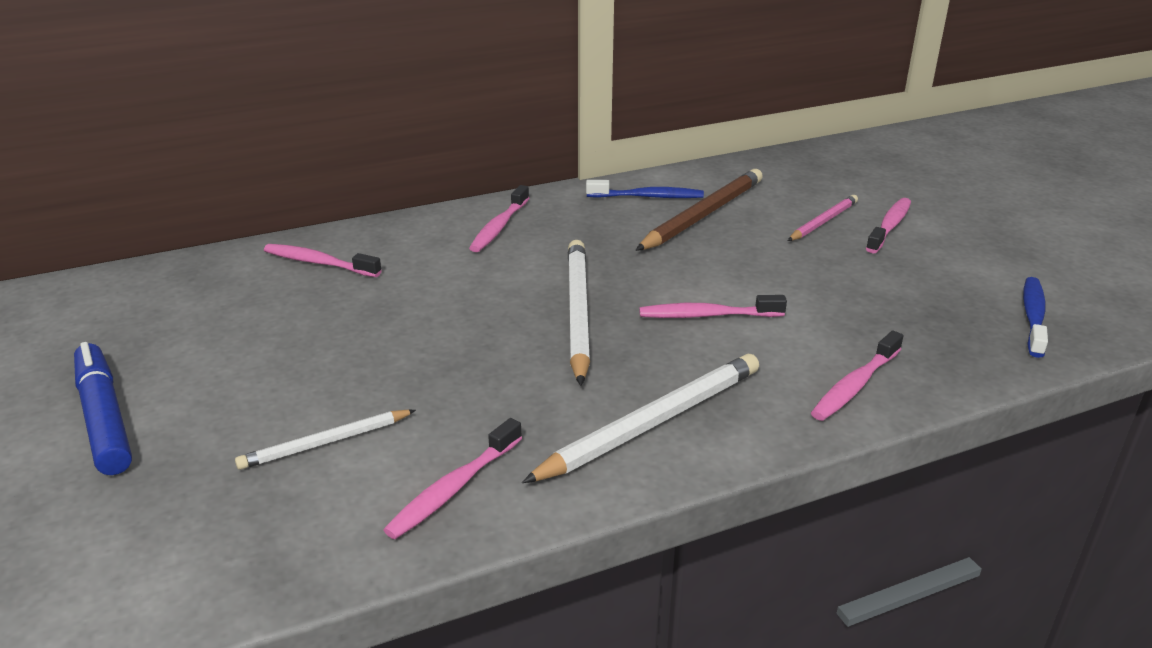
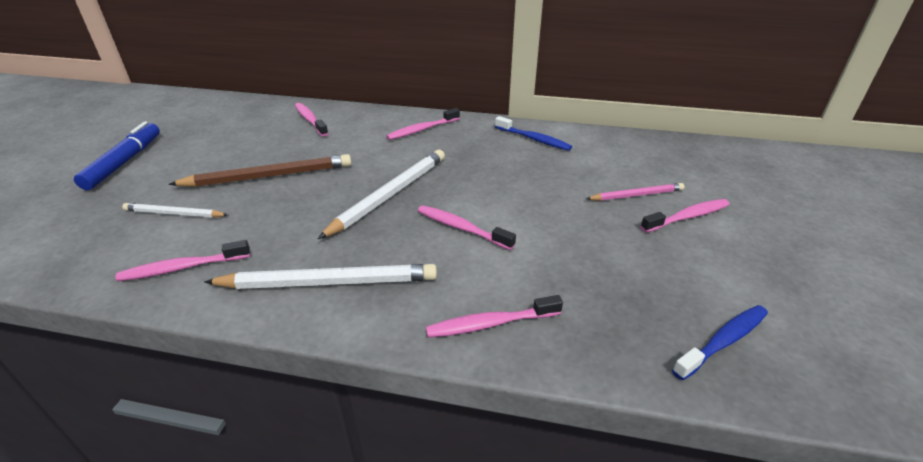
camera: 35 degrees right, 5 degrees up
brown pencil [635,169,763,251] -> brown pencil moved to [168,154,352,187]

